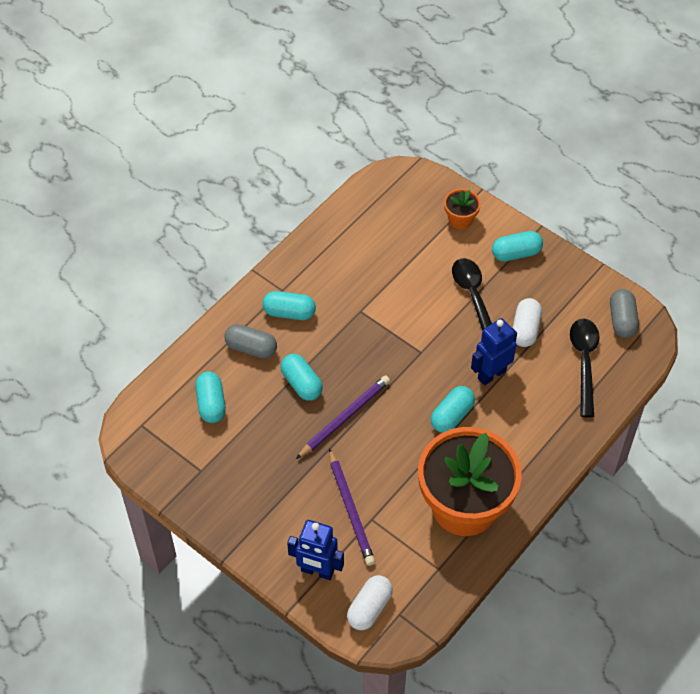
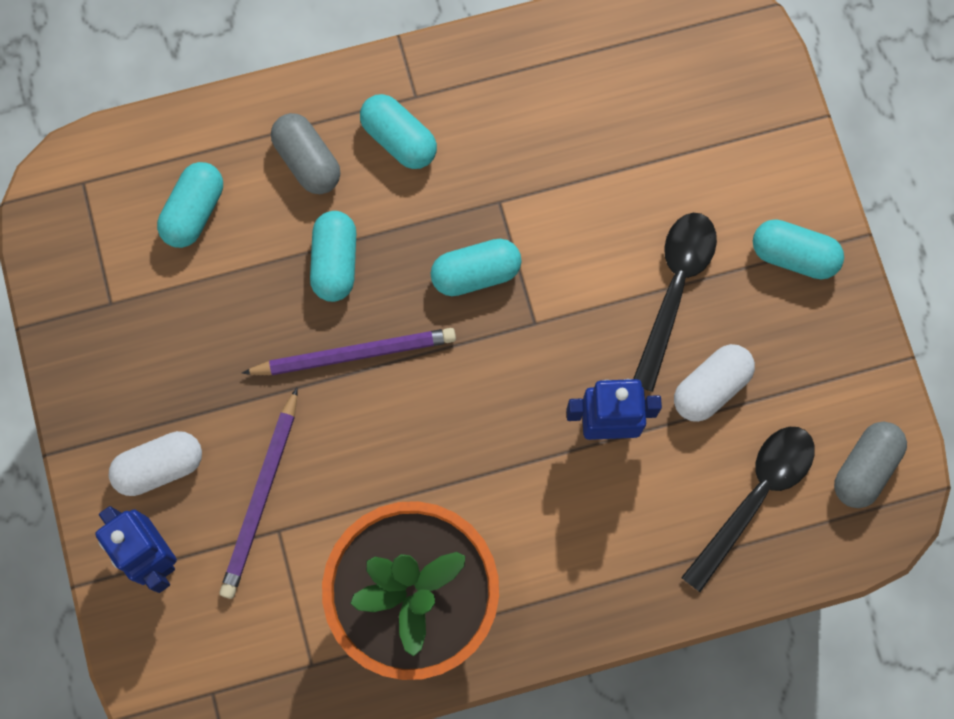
camera: 35 degrees right, 20 degrees up
white capsule [347,575,393,630] -> white capsule moved to [109,431,202,496]
turquoise capsule [431,386,475,433] -> turquoise capsule moved to [431,239,522,296]
orange flower pot [444,189,481,229] -> none

